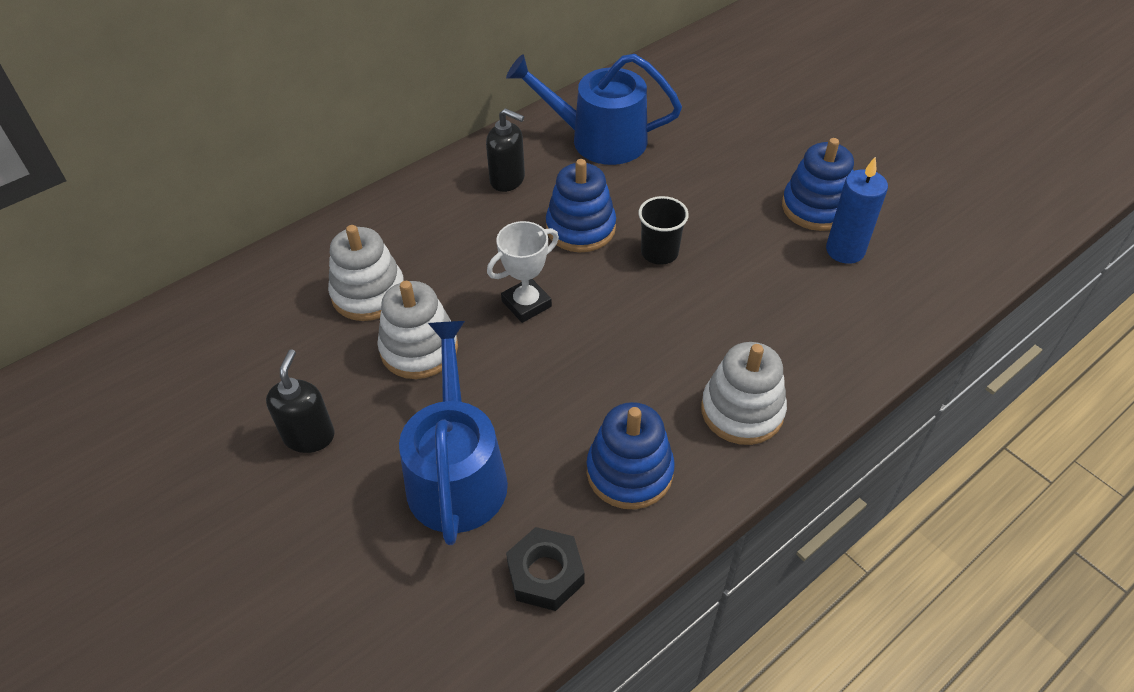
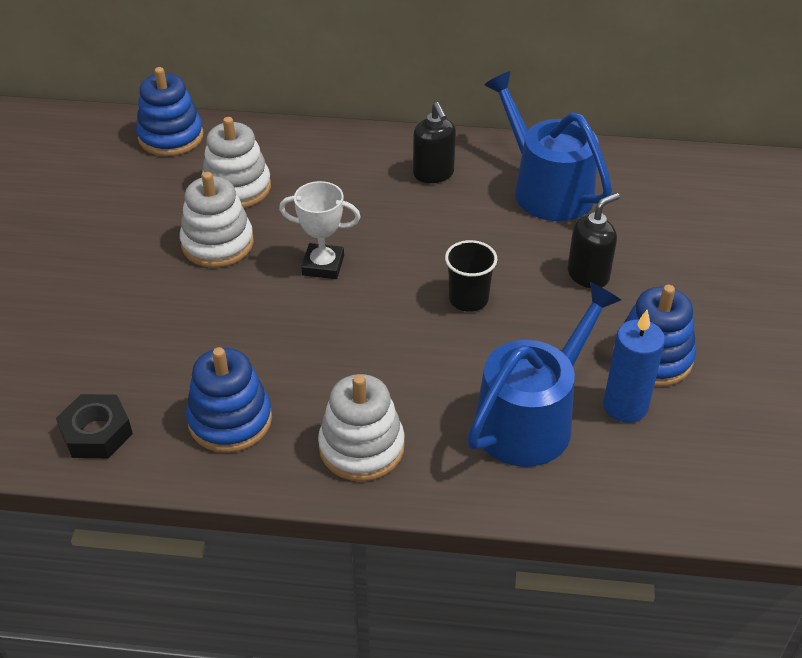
camera: 45 degrees right, 5 degrees down
black soap dispenser [266,349,335,453] -> black soap dispenser moved to [567,193,620,288]
blue watering can [399,321,508,545] -> blue watering can moved to [467,282,621,467]
blue stacking toy [546,159,616,252] -> blue stacking toy moved to [136,67,204,156]

